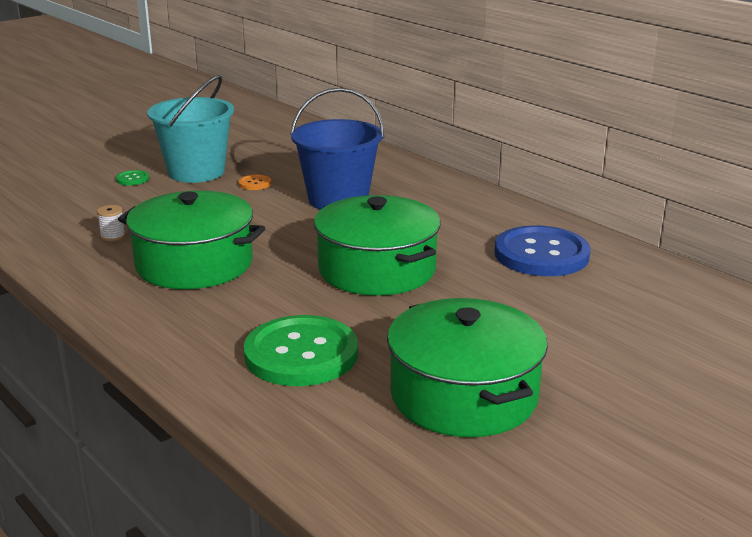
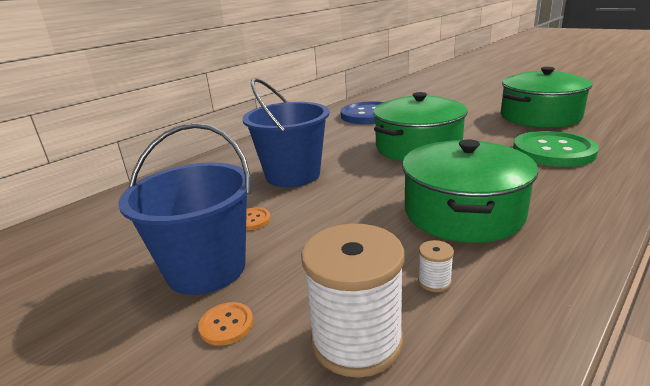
camera: 95 degrees left, 0 degrees up
green button [116,170,149,186] -> orange button [198,302,253,346]
turquoise bucket [147,75,234,183] -> blue bucket [118,123,252,295]
none -> white spool [301,224,405,378]

